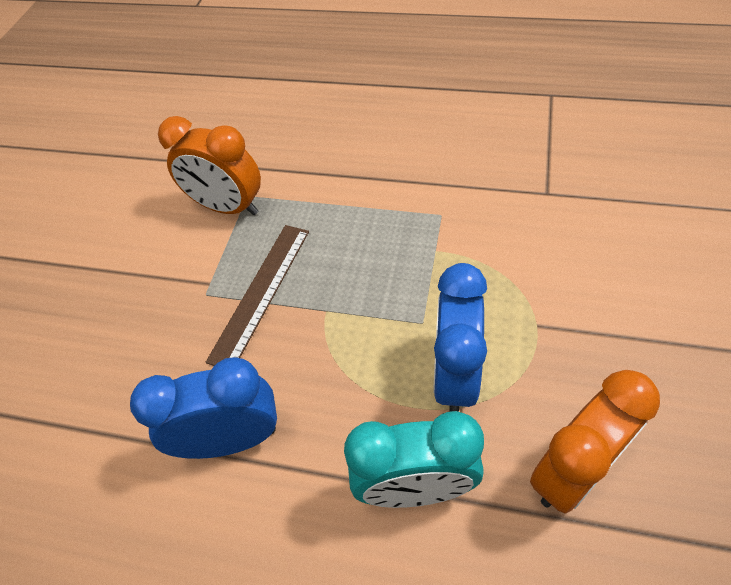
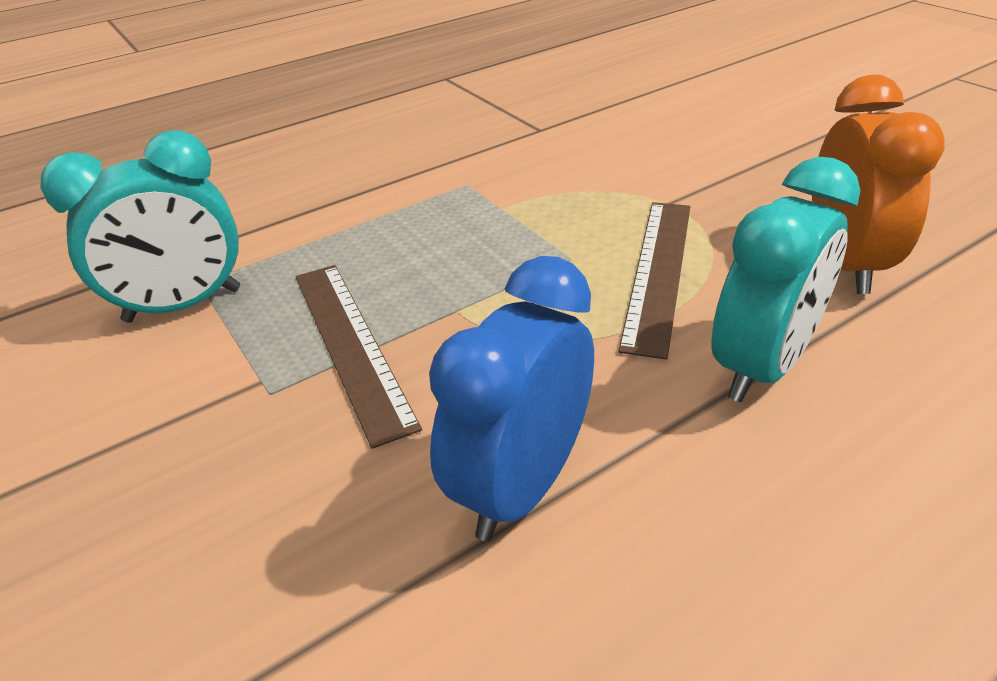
camera: 50 degrees left, 15 degrees down
orange clock [158,116,261,215] -> turquoise clock [40,130,240,323]
blue clock [433,263,487,412] -> brown ruler [618,202,690,359]

